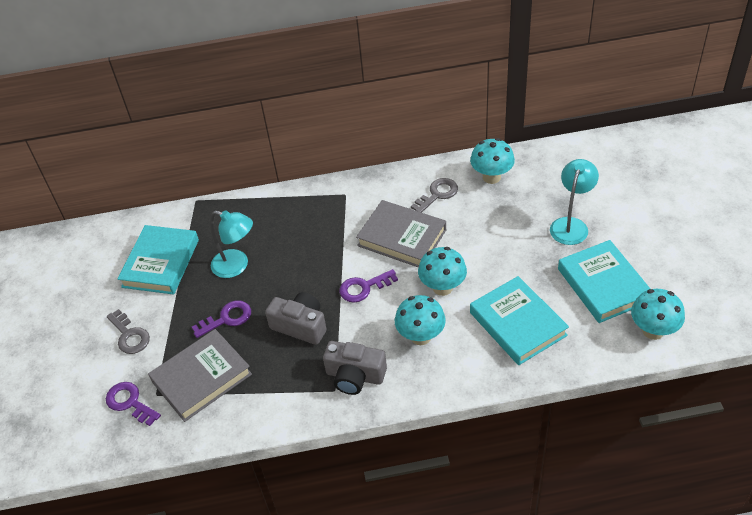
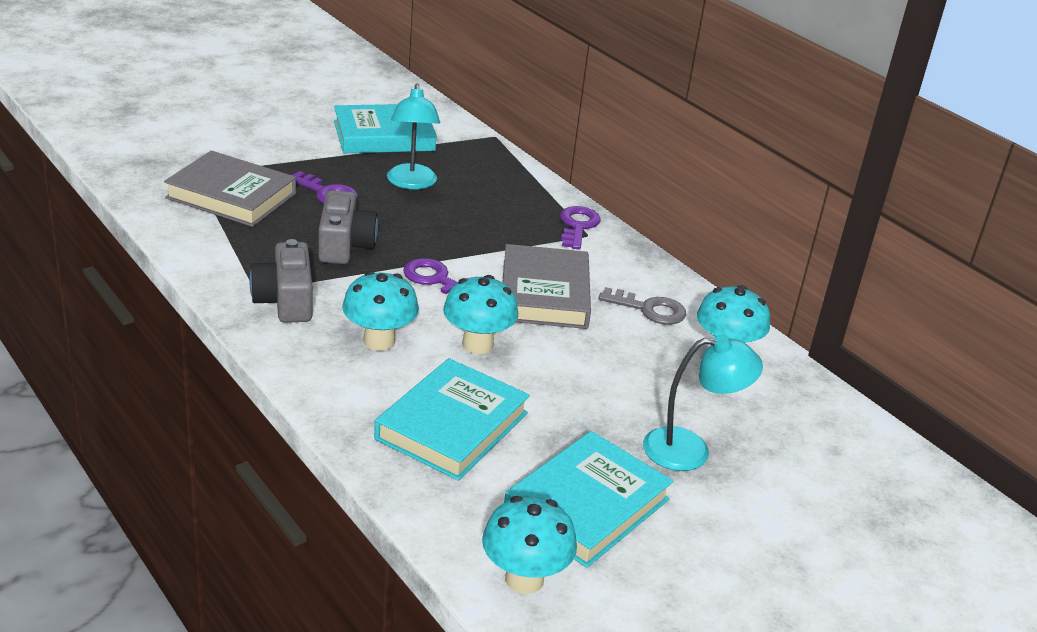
camera: 55 degrees right, 15 degrees down
purple key [106,382,161,426] -> purple key moved to [560,206,601,250]
grey key [107,309,150,354] -> none

